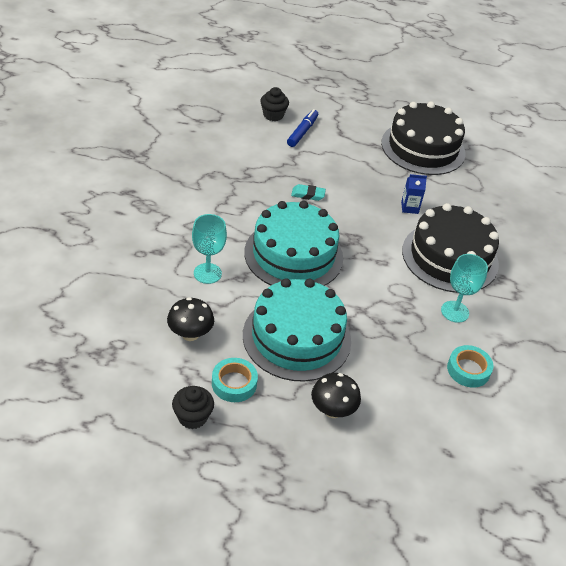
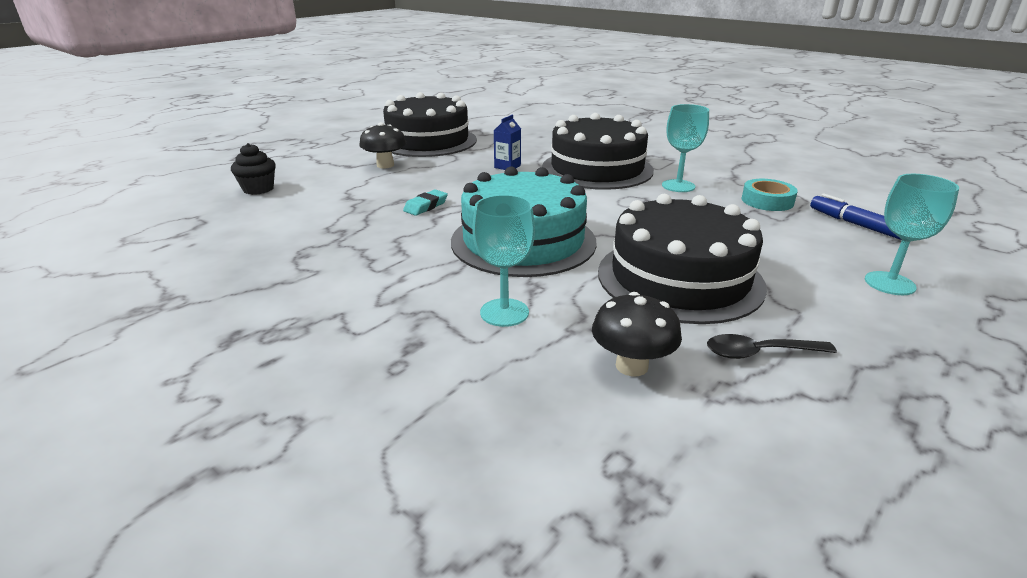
camera: 55 degrees left, 15 degrees down
black cupcake [172,386,214,429] -> none
turquoise tape [212,358,258,402] -> black spoon [707,334,837,359]
turquoise cake [243,278,351,382] -> black cake [598,194,767,324]
blue marker [287,109,318,147] -> blue marker moved to [810,193,902,240]
black mushroom [311,373,361,418] -> black mushroom moved to [359,122,406,168]
none -> turquoise goblet [865,174,959,295]

